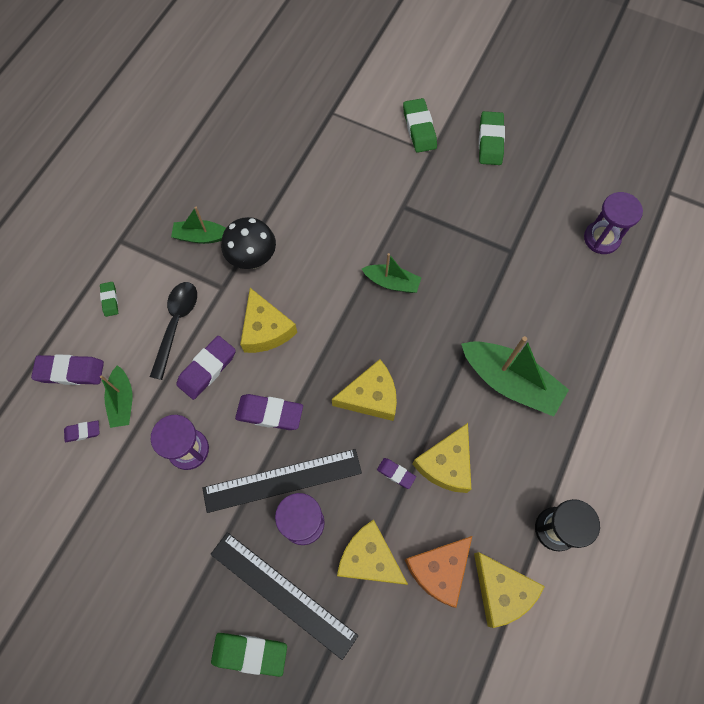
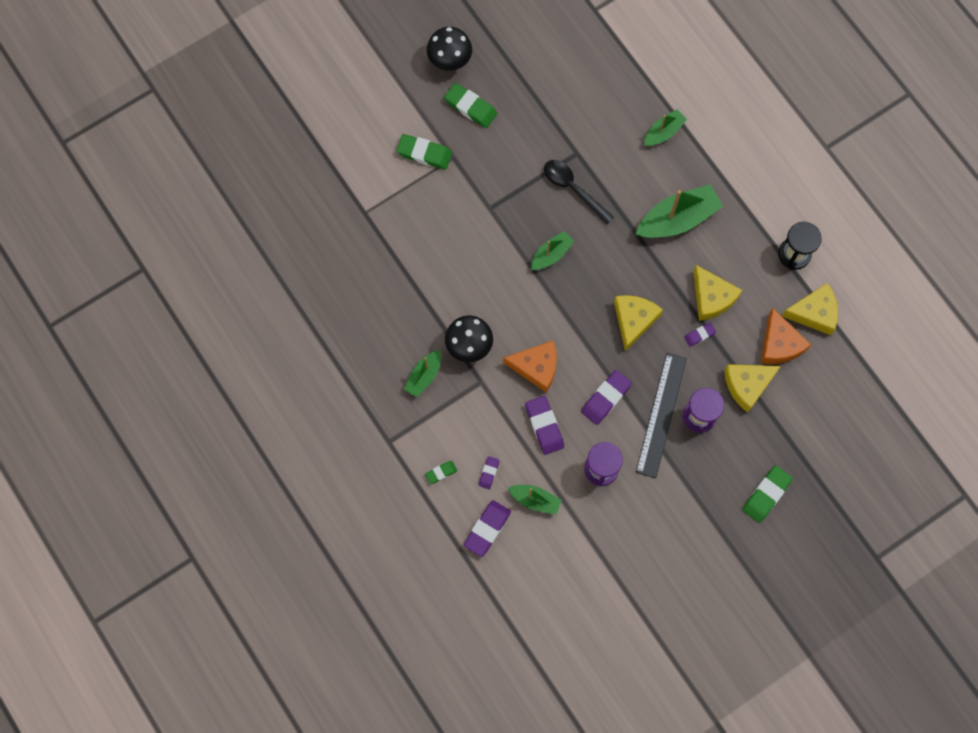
camera: 60 degrees left, 5 degrees up
purple eraser [64,420,99,442] -> purple eraser moved to [478,456,499,489]
green eraser [100,282,118,317] -> green eraser turned 45 degrees counterclockwise [425,461,457,484]
black spoon [150,282,197,380] -> black spoon moved to [544,160,614,224]
black ruler [210,532,358,660] -> none
yellow cheese [240,288,297,353] -> orange cheese [503,340,557,393]
purple hourglass [584,192,643,254] -> none
none -> black mushroom [427,27,472,71]
none -> green boat [644,109,687,146]

